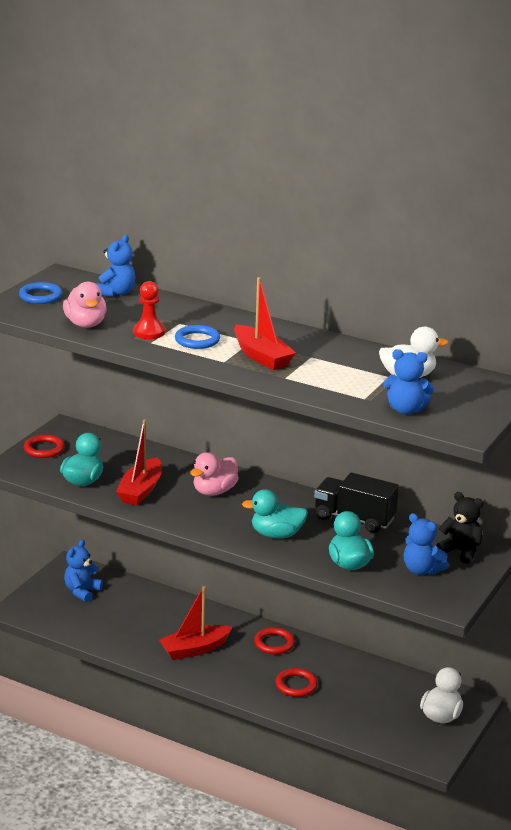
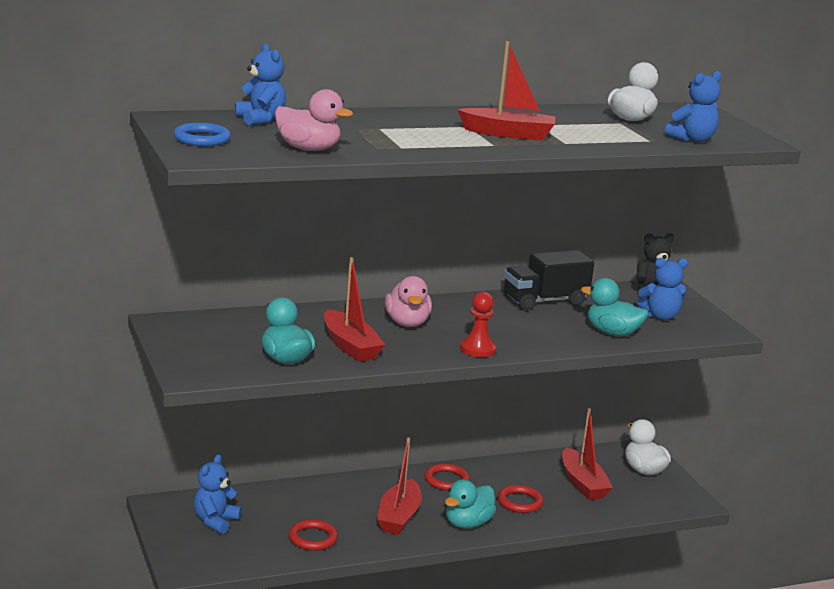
camera: 50 degrees left, 5 degrees down
red ring [24,435,65,458] -> red ring moved to [288,519,338,551]
blue teddy bear [64,540,103,602] -> blue teddy bear turned 45 degrees clockwise [194,454,242,534]
red pawn [133,281,165,339] -> red pawn moved to [460,292,496,358]
blue ring [175,325,220,349] -> none
turquoise duck [242,489,308,539] -> turquoise duck moved to [445,479,496,528]
none -> red boat [562,408,613,500]

